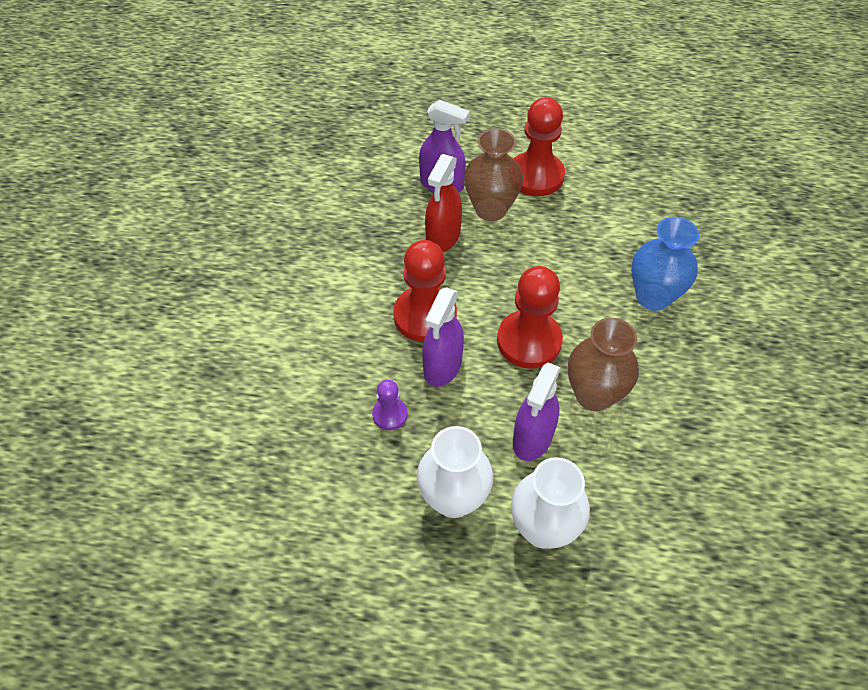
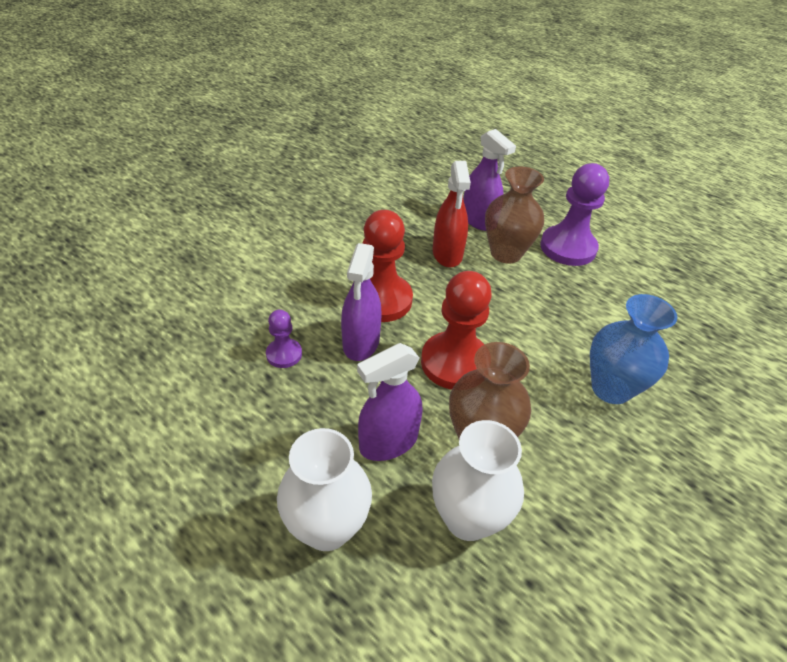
camera: 30 degrees right, 10 degrees down
white vase [417,426,494,518] -> white vase moved to [432,420,524,541]
purple spray bottle [422,287,464,387] -> purple spray bottle turned 45 degrees counterclockwise [341,243,381,361]
red spray bottle [425,154,462,252] -> red spray bottle turned 60 degrees counterclockwise [433,161,471,268]
red pawn [514,97,565,196] -> purple pawn [540,163,609,266]

